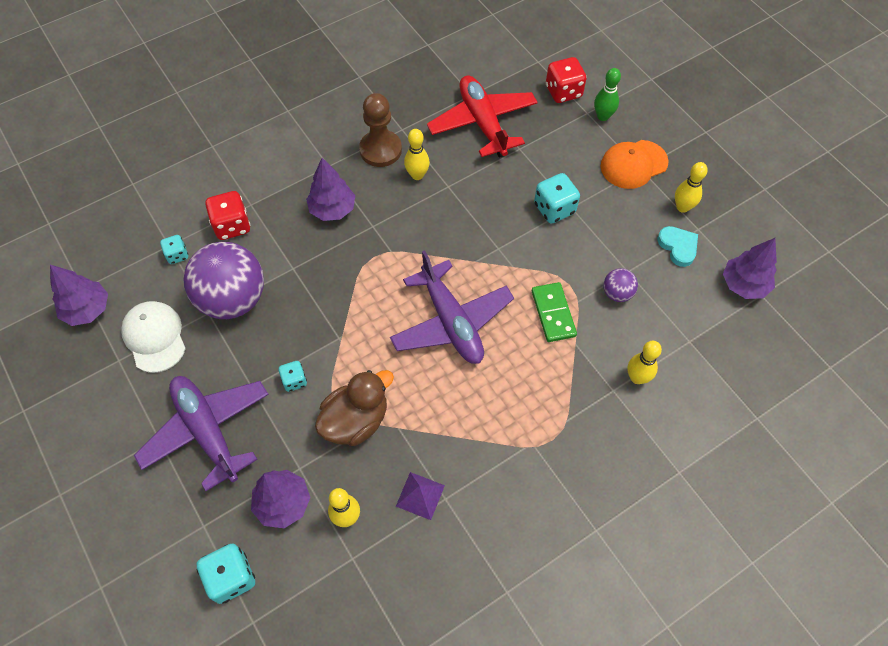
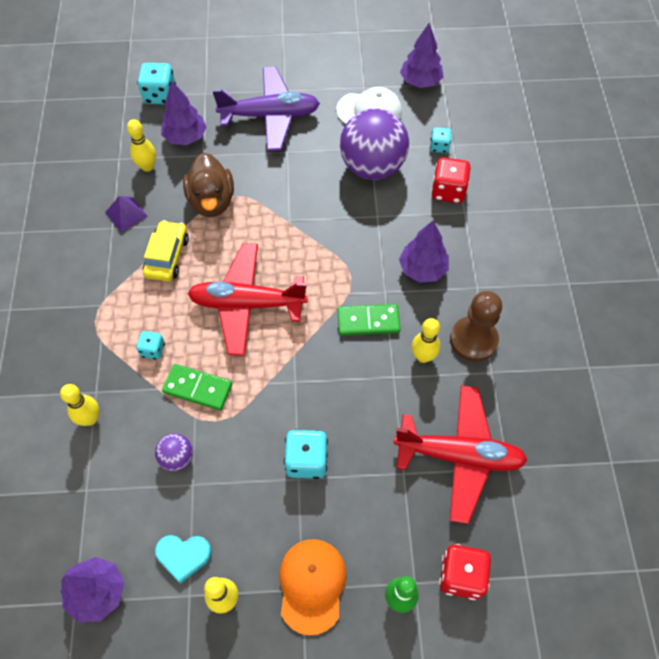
camera: 120 degrees right, 0 degrees up
turquoise dice [279,361,307,392] -> turquoise dice moved to [136,331,165,360]
purple plane [390,250,514,364] -> red plane [188,243,308,356]
none -> yellow car [143,220,189,282]
none -> green domino [337,304,400,336]

